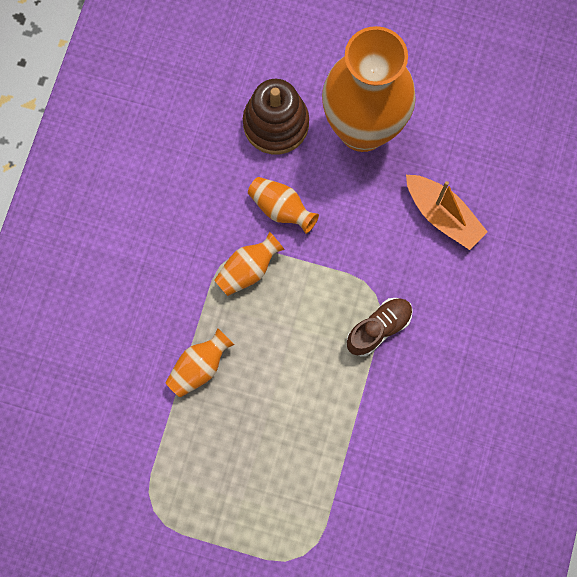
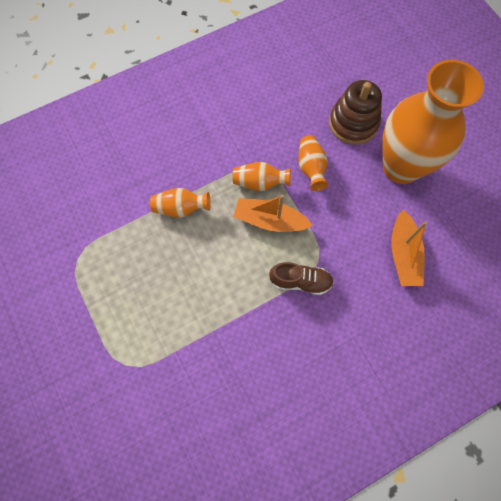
camera: 45 degrees right, 5 degrees down
none -> orange boat [233,195,313,232]

